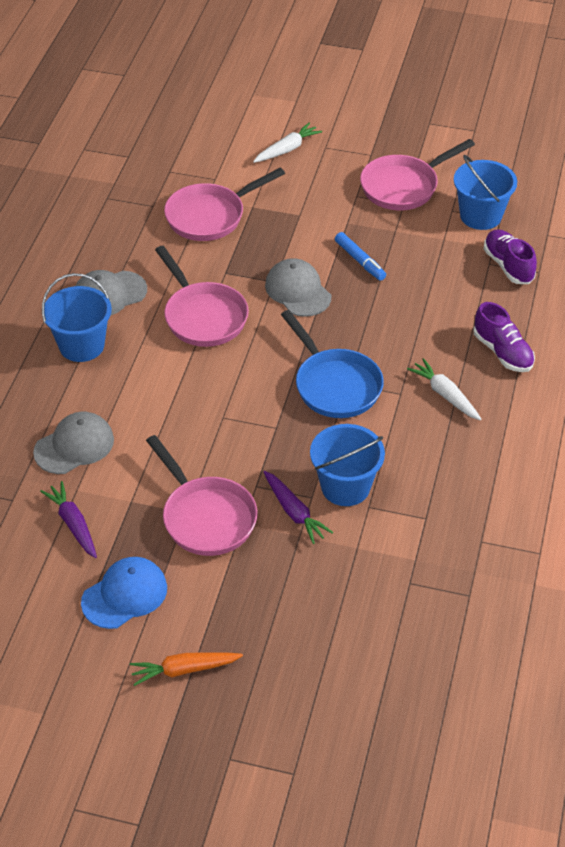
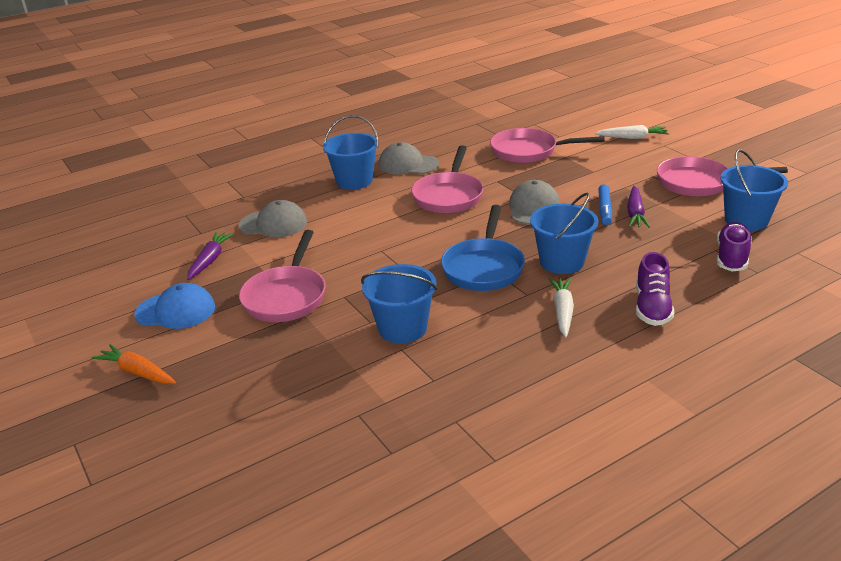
camera: 45 degrees right, 15 degrees down
purple carrot [264,471,333,544] -> purple carrot moved to [627,186,650,228]
none -> blue bucket [530,193,598,274]

